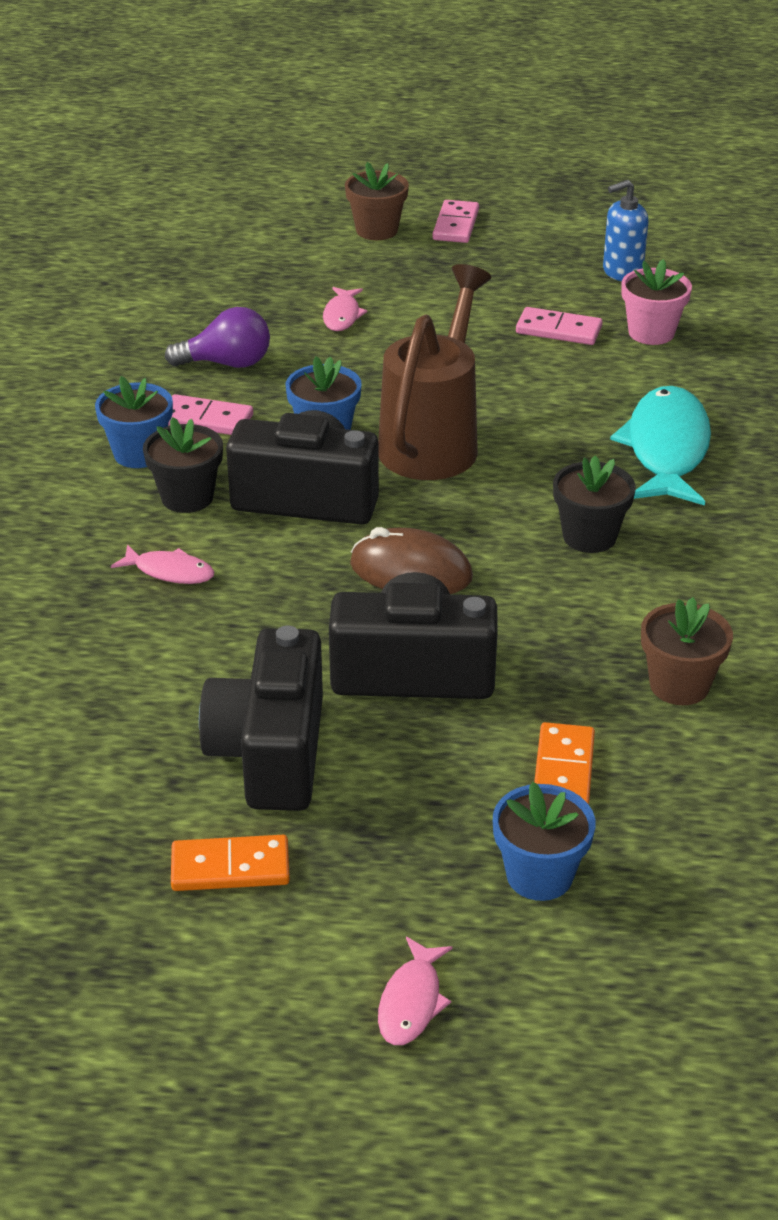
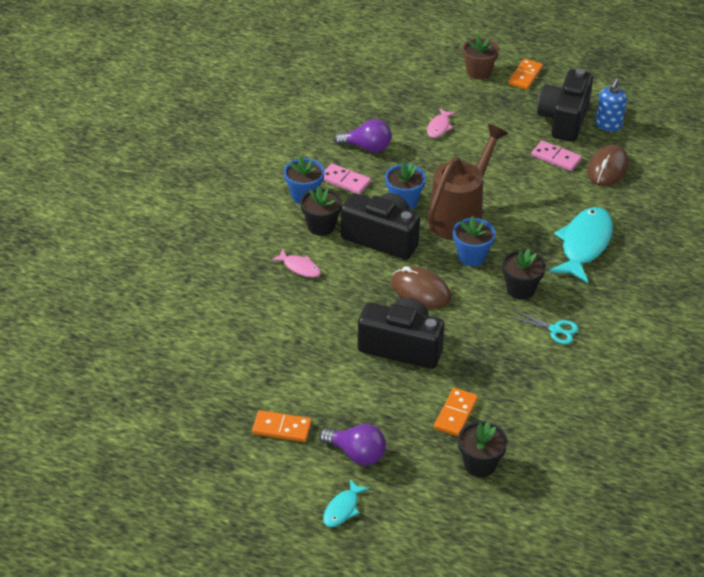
camera: 15 degrees right, 5 degrees up
black camera [199,625,323,811] -> black camera moved to [537,69,593,142]
pink fish [378,937,452,1045] -> turquoise fish [323,479,369,527]
pink domino [432,200,479,243] -> orange domino [508,59,543,90]
blue flower pot [493,782,596,901] -> blue flower pot moved to [453,216,495,266]
blue soap dispenser [603,180,648,282] -> blue soap dispenser turned 60 degrees counterclockwise [595,78,627,131]
pink flower pot [621,259,692,345] -> brown mouse [587,145,629,186]
brown flower pot [641,597,733,705] -> none
none -> purple light bulb [319,424,386,465]
none -> black flower pot [458,421,507,477]
none -> turquoise scissors [511,311,579,344]

